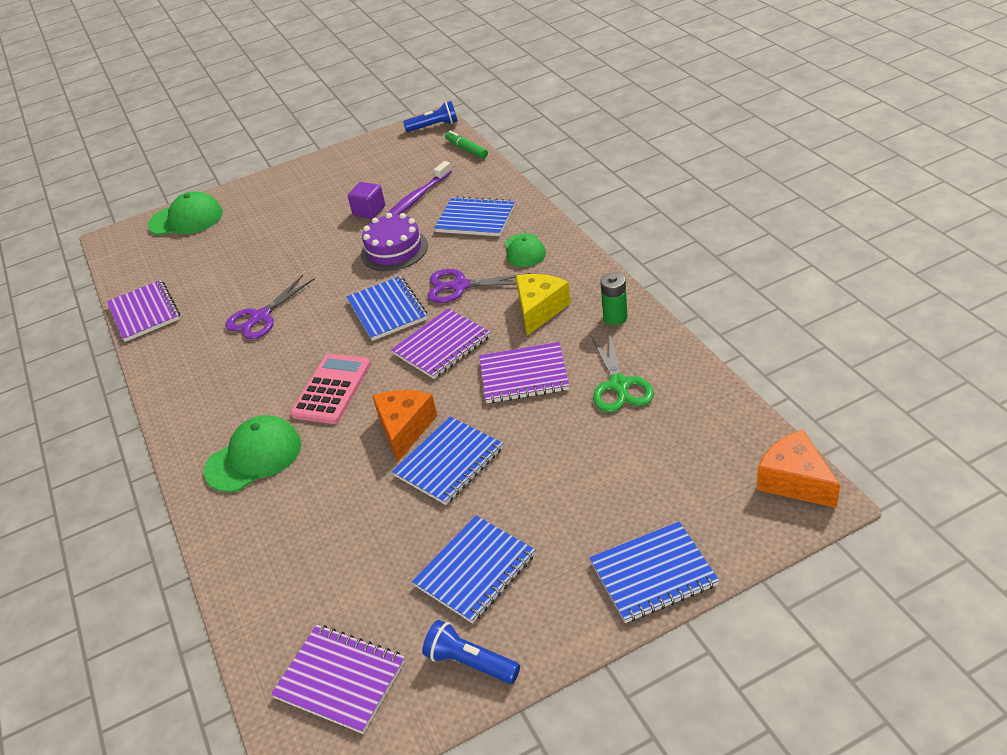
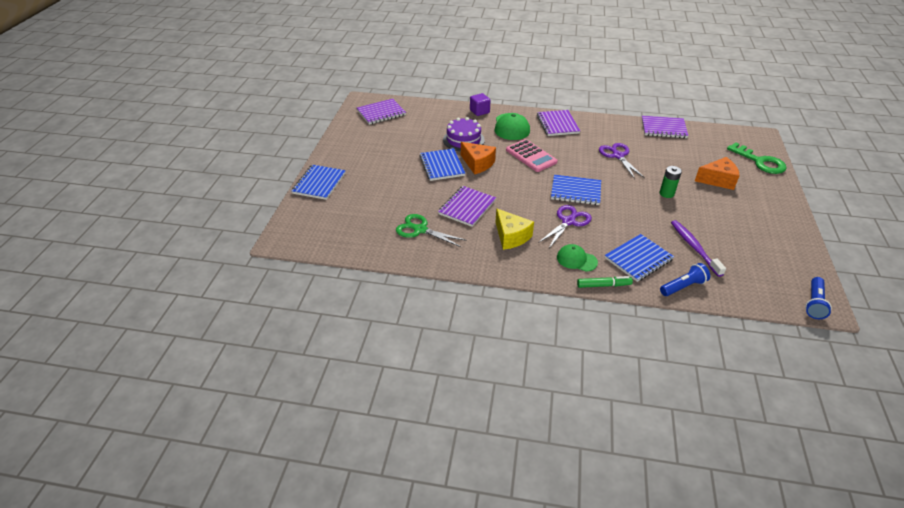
camera: 120 degrees right, 0 degrees up
green cap [148,191,223,235] -> green key [727,142,787,174]
purple cube [348,182,385,219] -> purple cube moved to [470,93,491,116]
purple cake [361,213,428,271] -> purple cake moved to [443,117,485,151]
purple notebook [391,308,490,379] -> purple notebook moved to [537,110,580,136]
blue notebook [412,516,535,623] -> none
blue flashlight [422,620,520,684] -> blue flashlight moved to [660,263,710,296]
green marker [445,131,488,159] -> green marker moved to [577,276,633,288]
green battery [600,273,628,325] -> green battery moved to [660,166,682,198]
orange cheese [757,430,840,508] -> orange cheese moved to [695,157,739,190]

